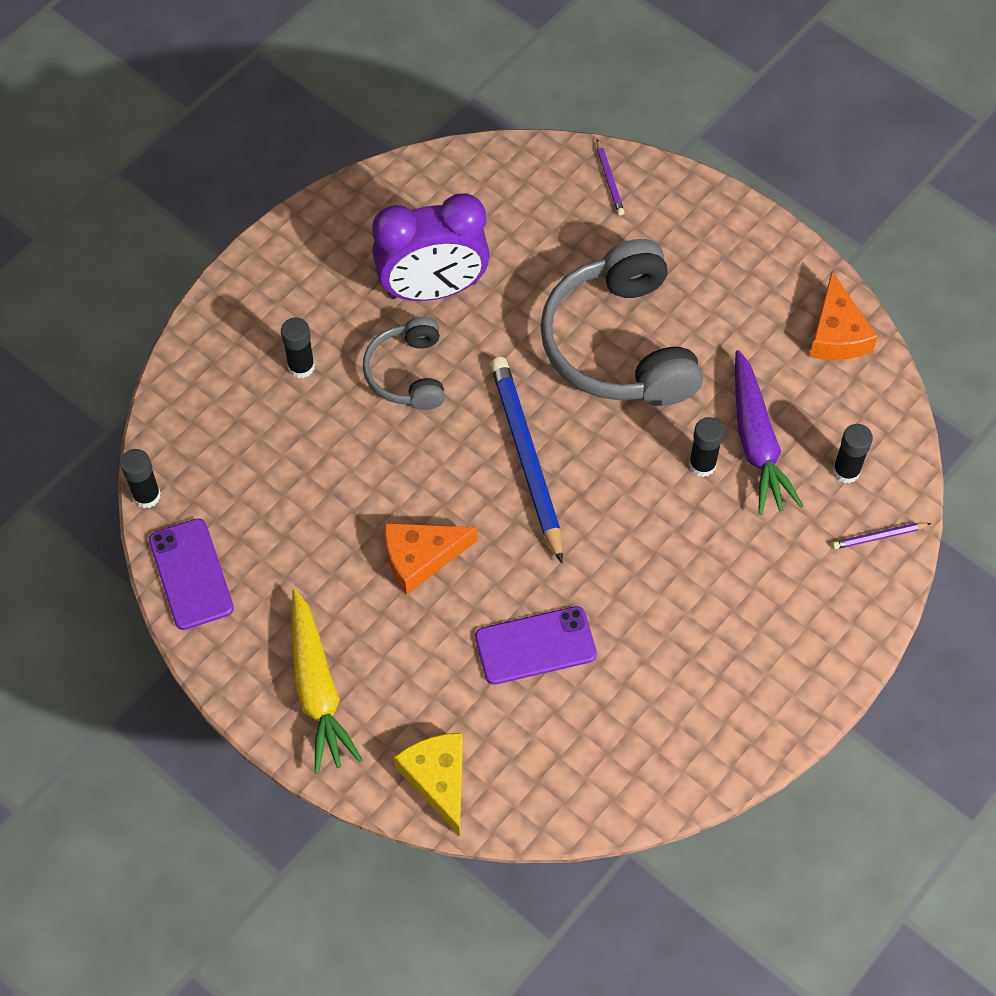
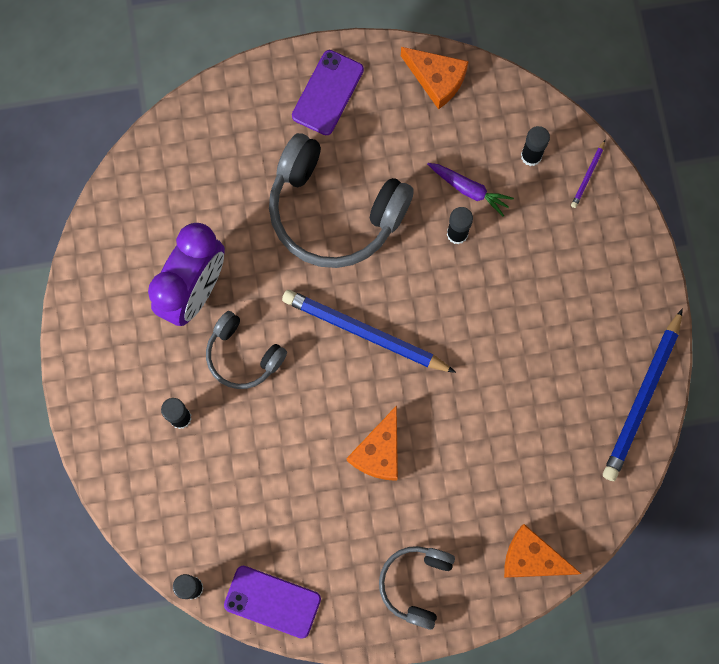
camera: 50 degrees left, 15 degrees up
yellow carrot [291,589,363,774] -> grey headphones [379,546,455,630]
yellow cheese [394,733,463,837] -> orange cheese [504,524,581,578]
purple phone [475,606,597,685] -> purple phone moved to [292,50,364,135]
purple pencil [597,140,625,215] -> none
purple carrot [735,350,803,515] -> purple carrot [427,163,514,217], size x0.64
none -> blue pencil [603,309,683,481]

